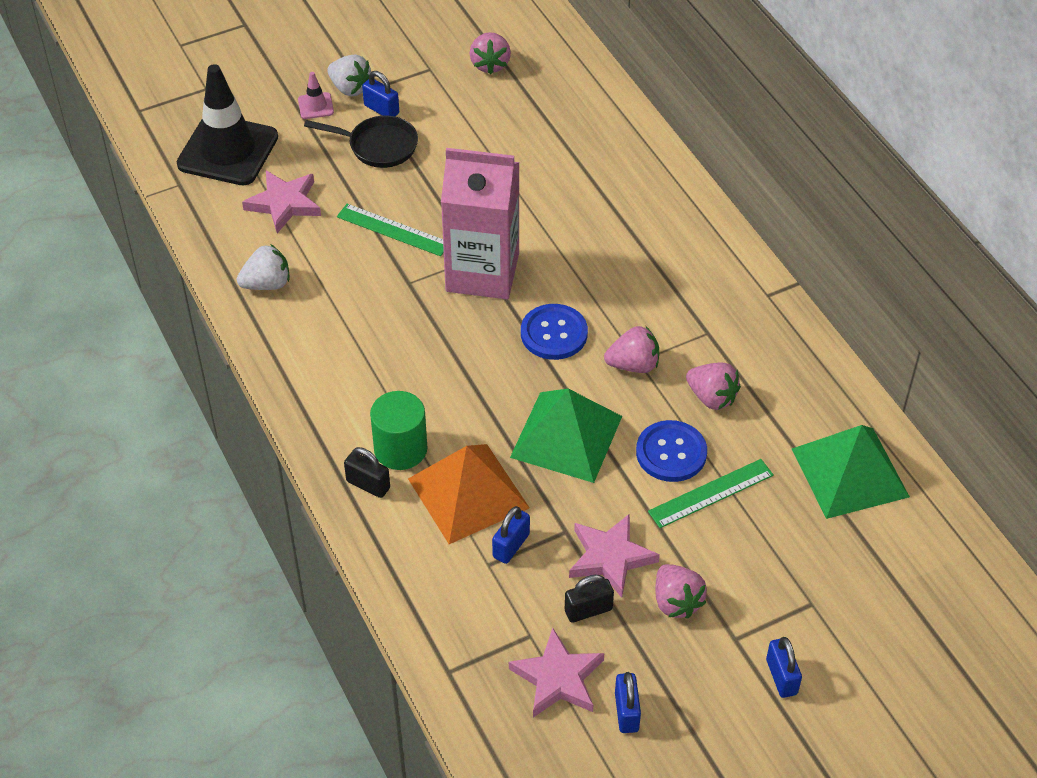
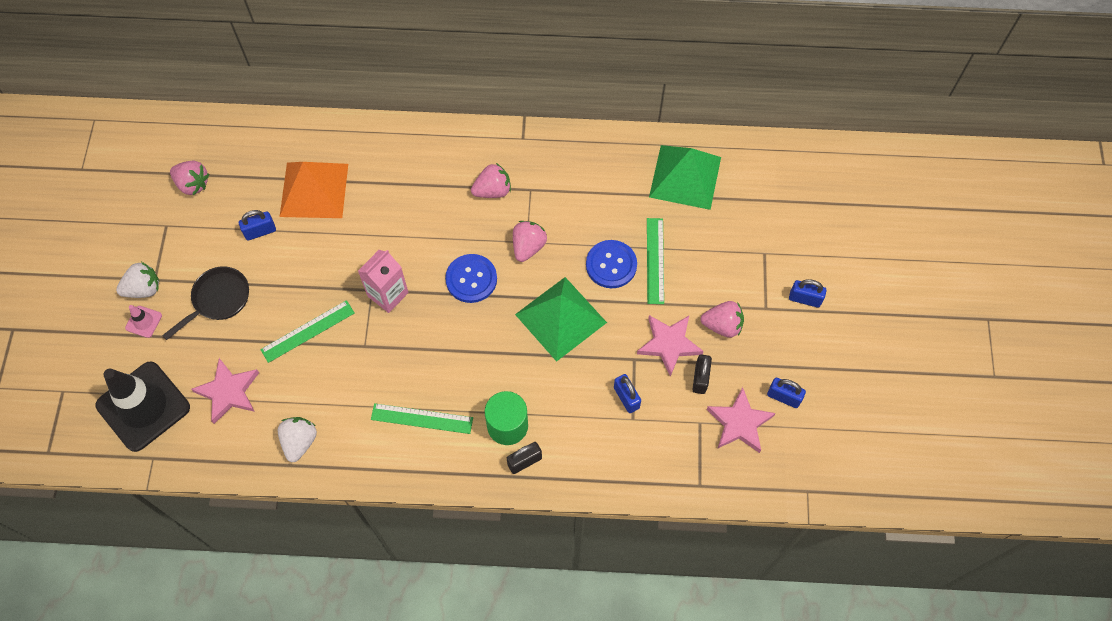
camera: 60 degrees left, 15 degrees up
blue padlock [362,71,399,116] -> blue padlock moved to [239,210,276,240]
orange pyramid [408,444,529,544] -> orange pyramid moved to [280,162,348,218]
pink carton [441,148,519,299] -> pink carton [358,250,409,313], size x0.58
pink strawberry [686,362,741,410] -> pink strawberry moved to [471,163,511,198]
none -> green ruler [371,403,473,434]

